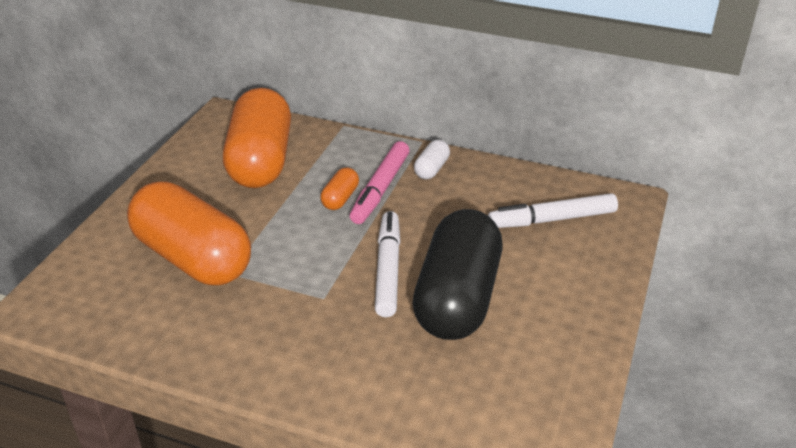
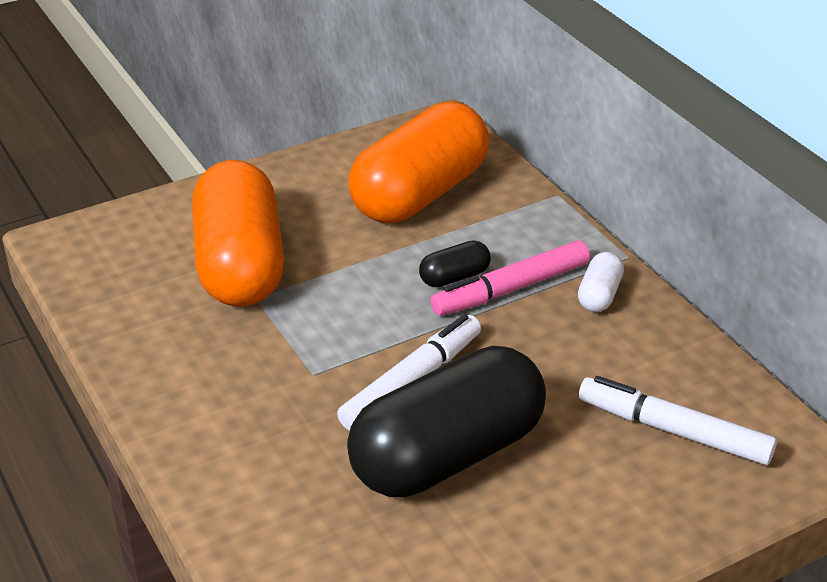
camera: 40 degrees right, 0 degrees up
orange capsule [321,167,359,210] -> black capsule [419,240,491,287]
white capsule [414,140,450,179] -> white capsule turned 45 degrees counterclockwise [578,252,624,312]

